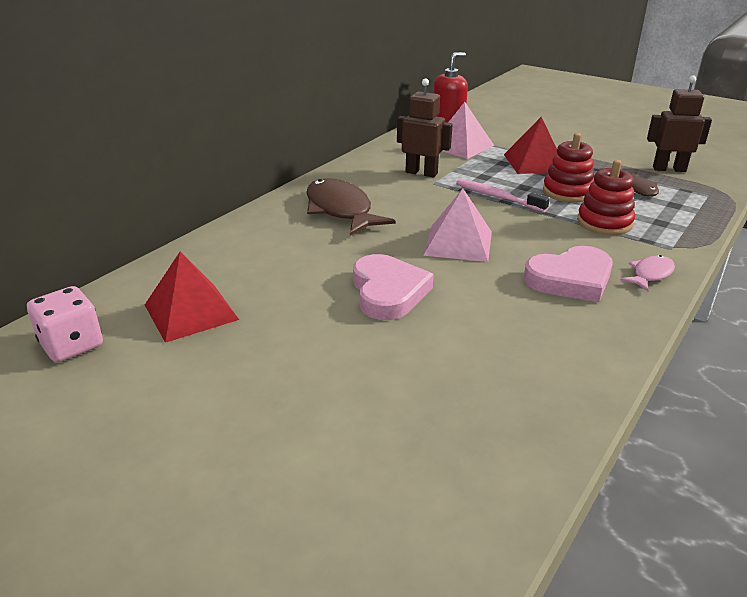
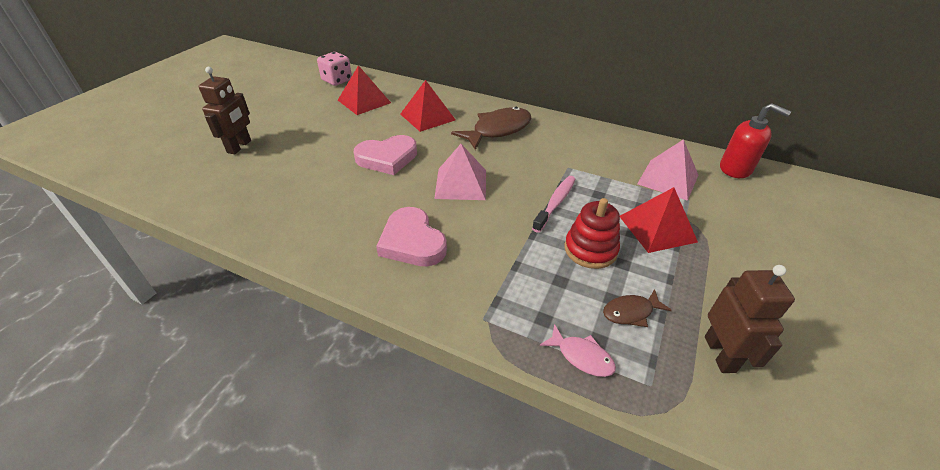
camera: 80 degrees right, 10 degrees up
brown robot [397,78,453,177] -> brown robot moved to [198,67,251,154]
red stacking toy [577,160,635,235] -> none
pink fish [620,255,675,291] -> pink fish moved to [540,324,616,377]
none -> red pyramid [400,80,455,132]

